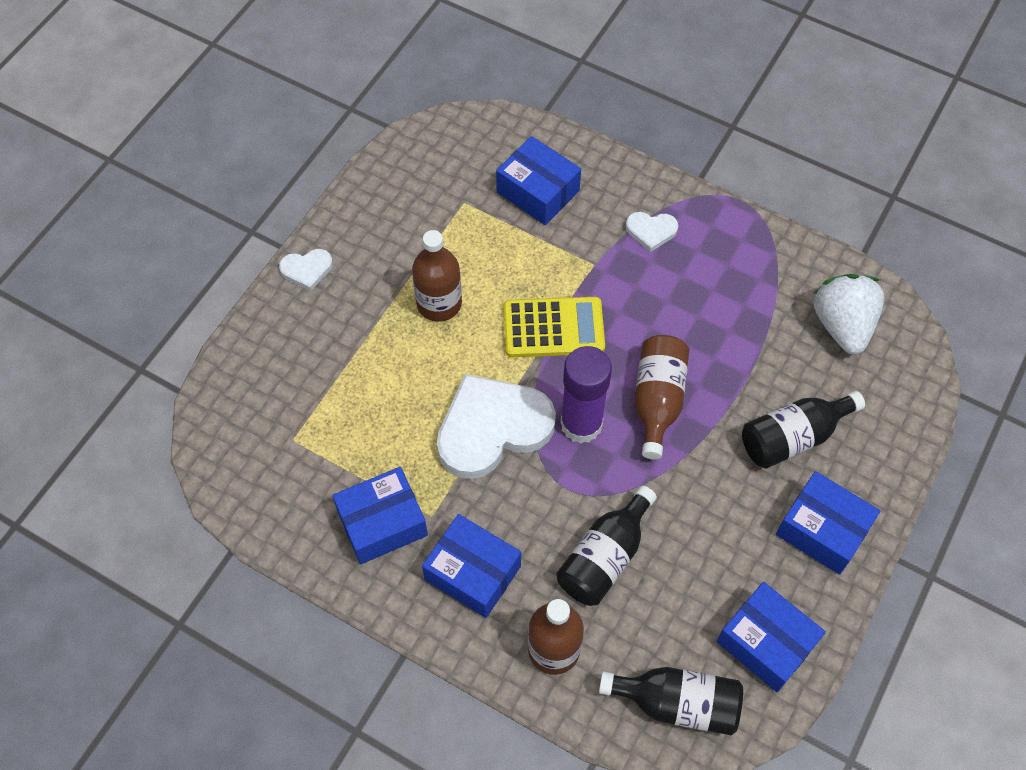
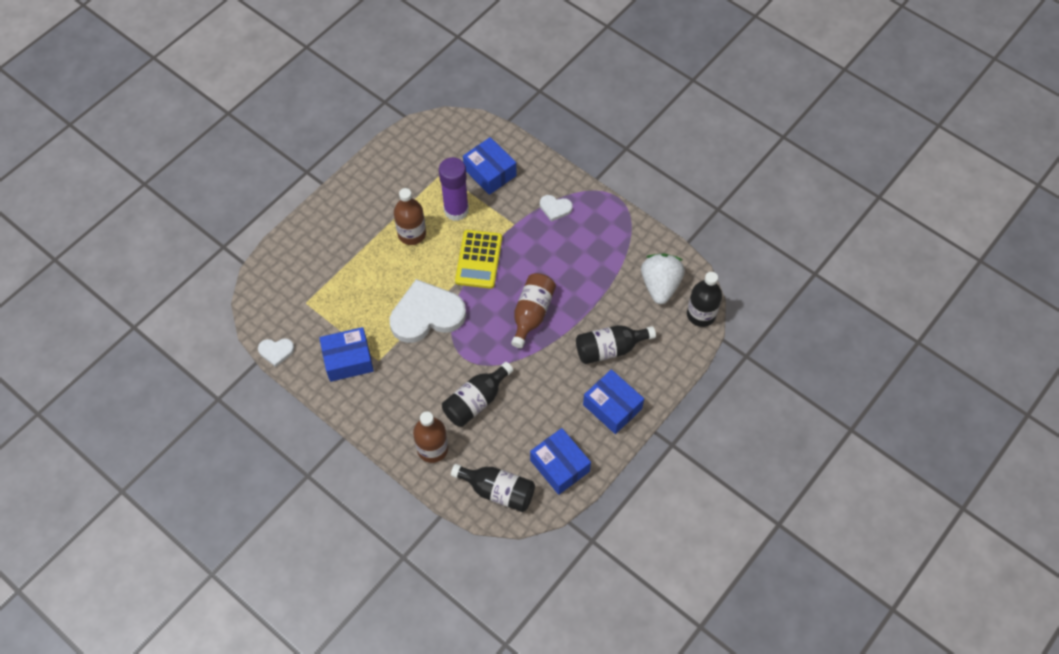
camera: 10 degrees right, 0 degrees up
white heart [279,249,333,291] -> white heart moved to [258,338,295,367]
blue box [422,514,521,618] -> none
yellow calculator [503,297,605,357] -> yellow calculator turned 90 degrees clockwise [455,230,502,289]
purple glue stick [560,346,612,443] -> purple glue stick moved to [439,157,469,221]
none -> black bottle [687,272,722,327]

